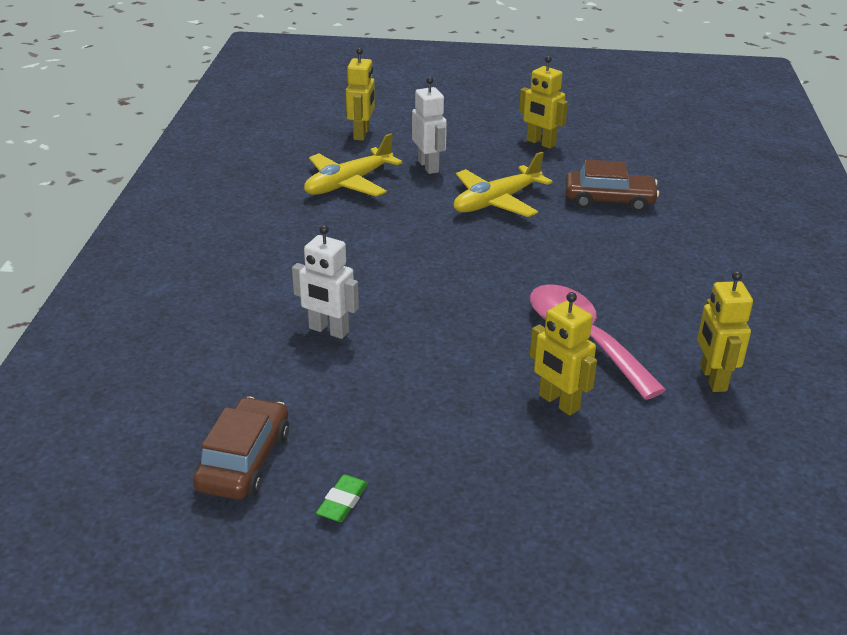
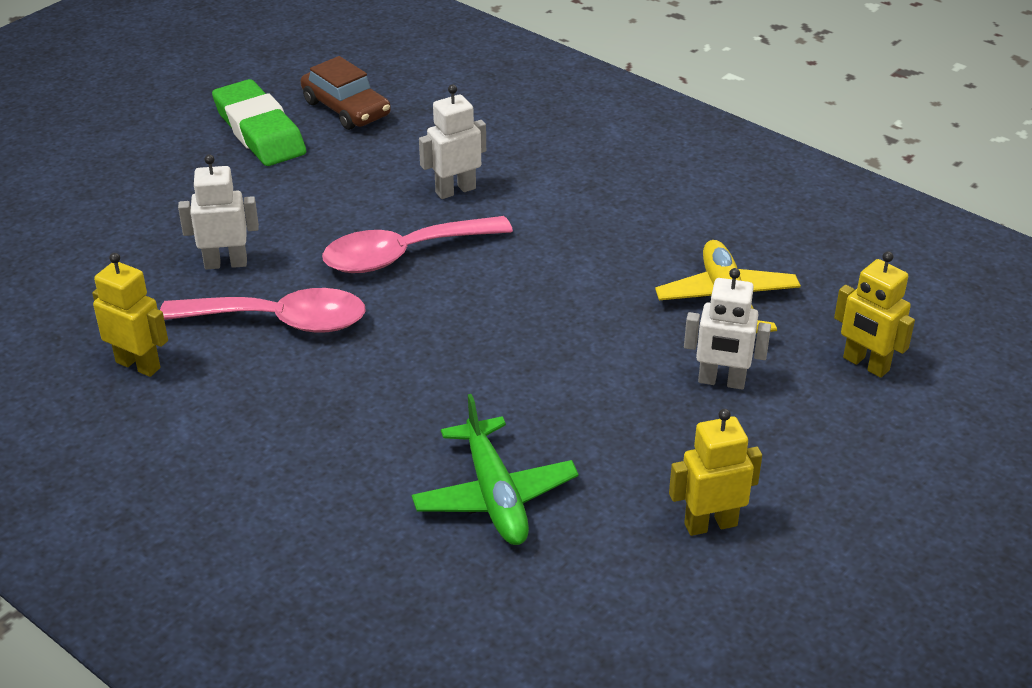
camera: 125 degrees right, 5 degrees up
green eraser [316,475,368,522] -> green eraser [212,79,306,166], size x2.42
yellow plane [453,152,553,217] -> none
yellow robot [530,292,597,416] -> white robot [178,154,259,270]
brown car [566,160,659,212] -> green plane [412,394,579,545]
none -> pink spoon [322,216,513,273]

